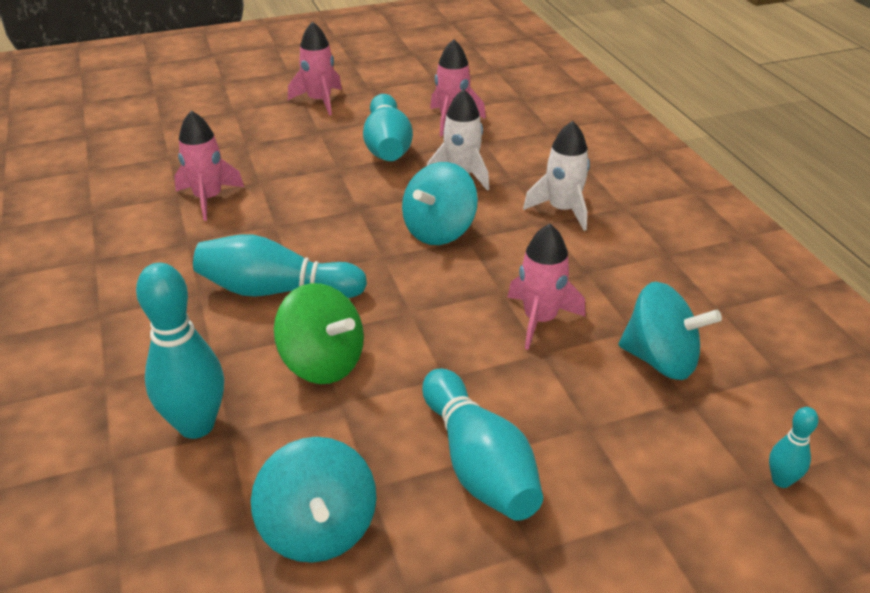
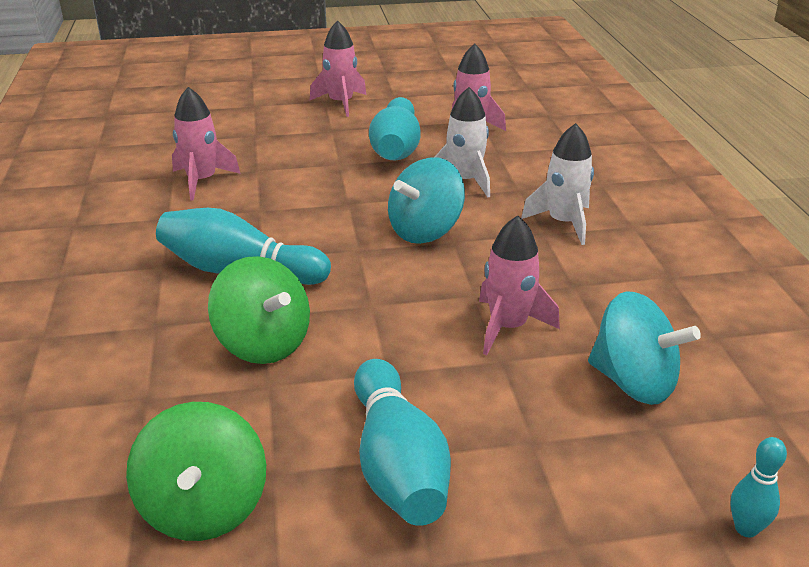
camera: 10 degrees right, 5 degrees down
turquoise bowling pin [136,263,224,439] -> none
turquoise spinning top [251,437,377,563] -> green spinning top [126,402,266,541]

